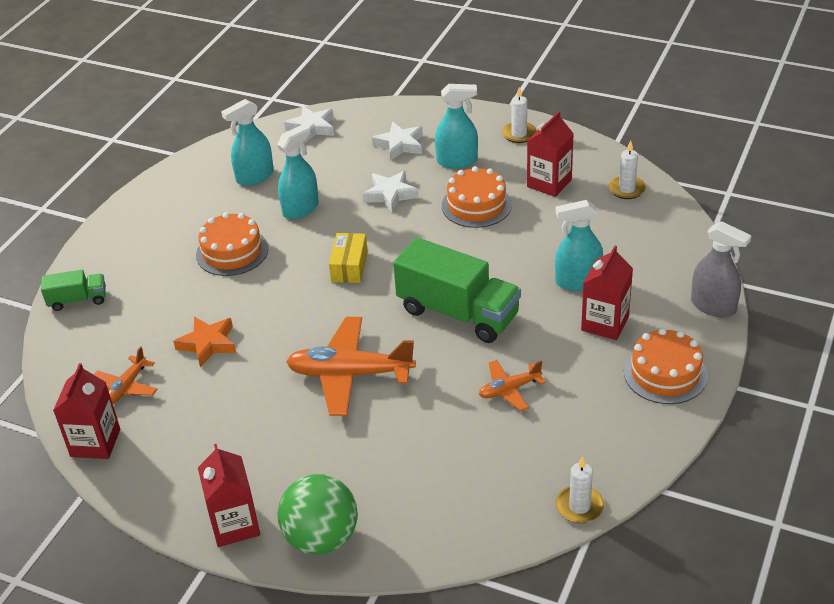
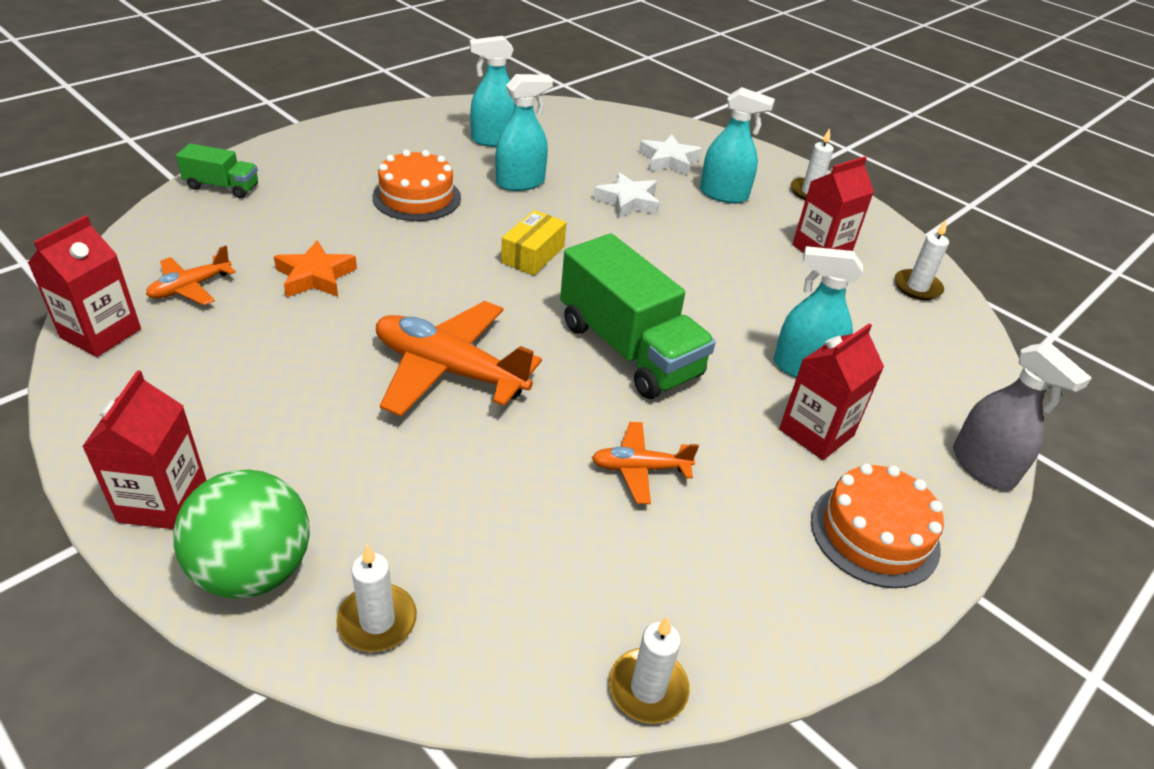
camera: 15 degrees right, 0 degrees up
white star [284,106,334,143] -> none
orange cake [442,166,512,228] -> none
none -> white candle [336,545,417,652]

